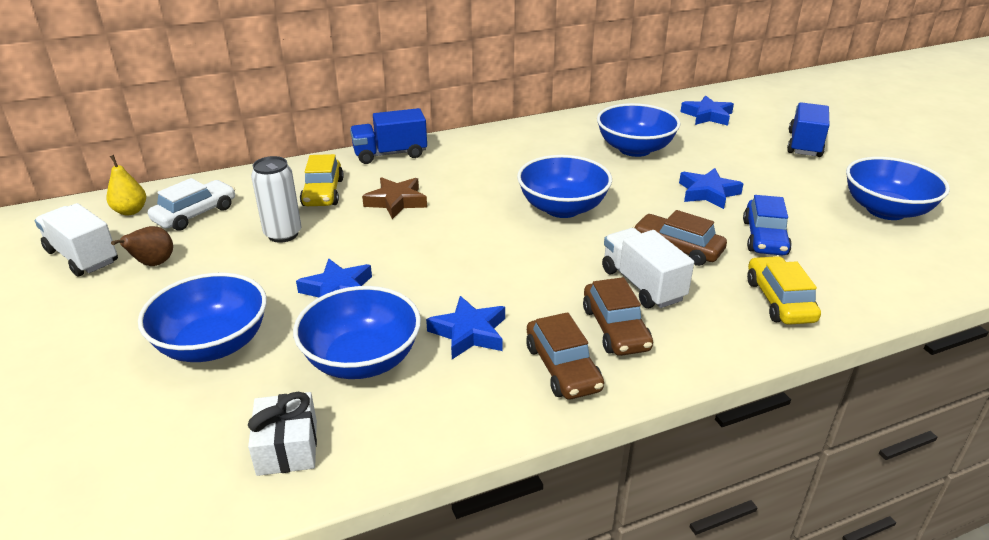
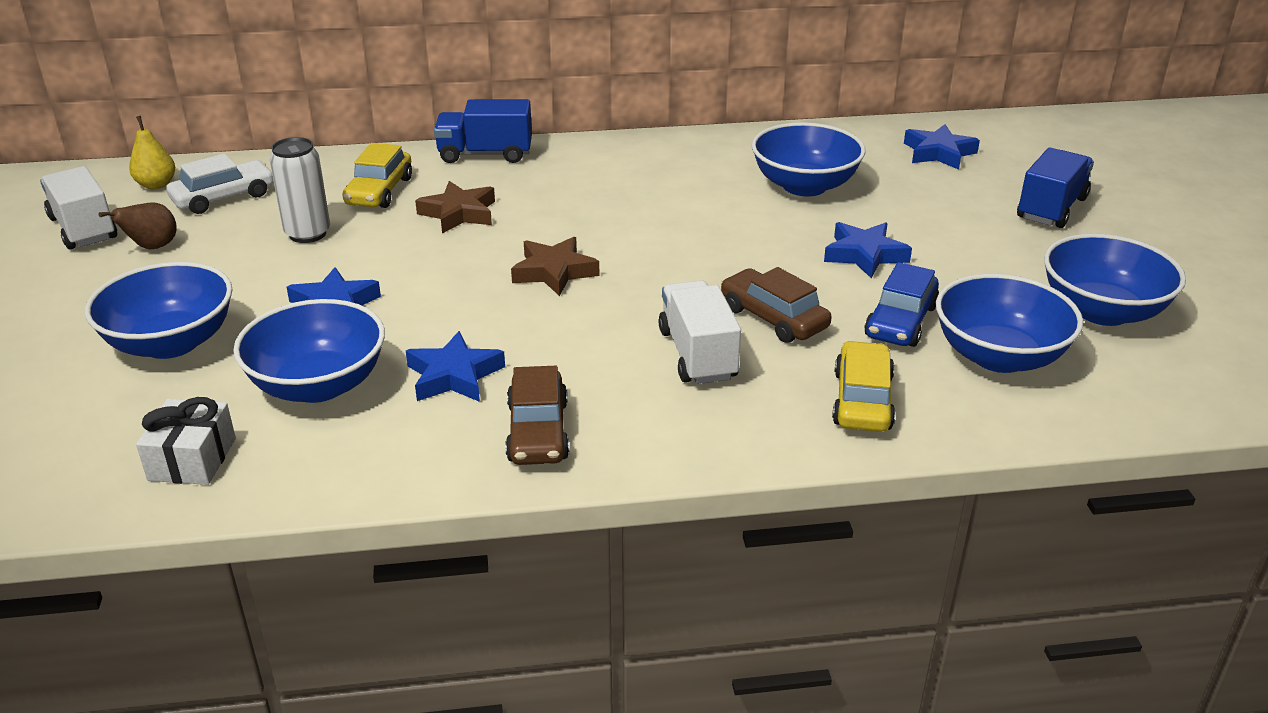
camera: 15 degrees right, 0 degrees up
blue bowl [517,155,612,218] -> blue bowl moved to [936,274,1083,373]
brown car [583,277,653,356] -> none
none -> brown star [511,237,600,296]

